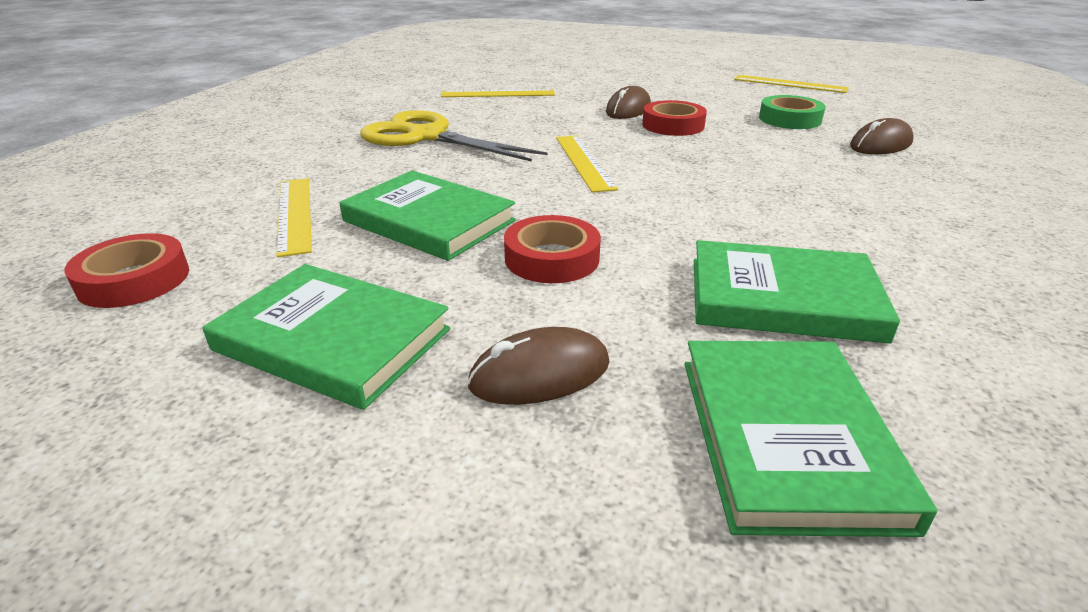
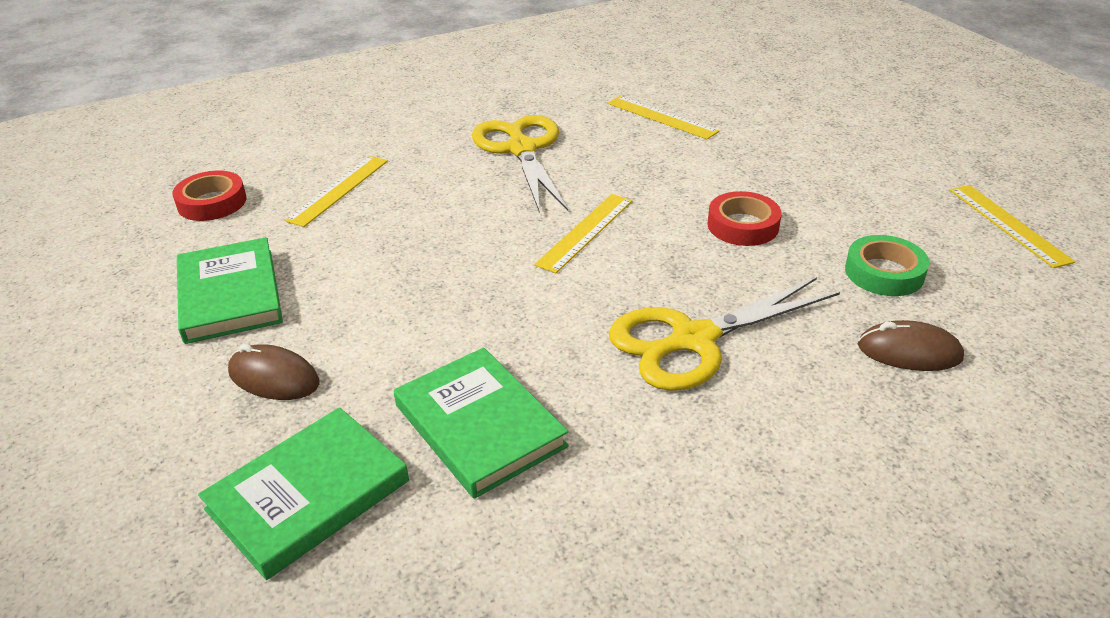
camera: 45 degrees right, 5 degrees up
green book [340,170,516,261] -> none
red tape [504,215,601,283] -> none
brown mouse [606,86,651,119] -> none
none -> yellow scissors [609,277,840,391]

